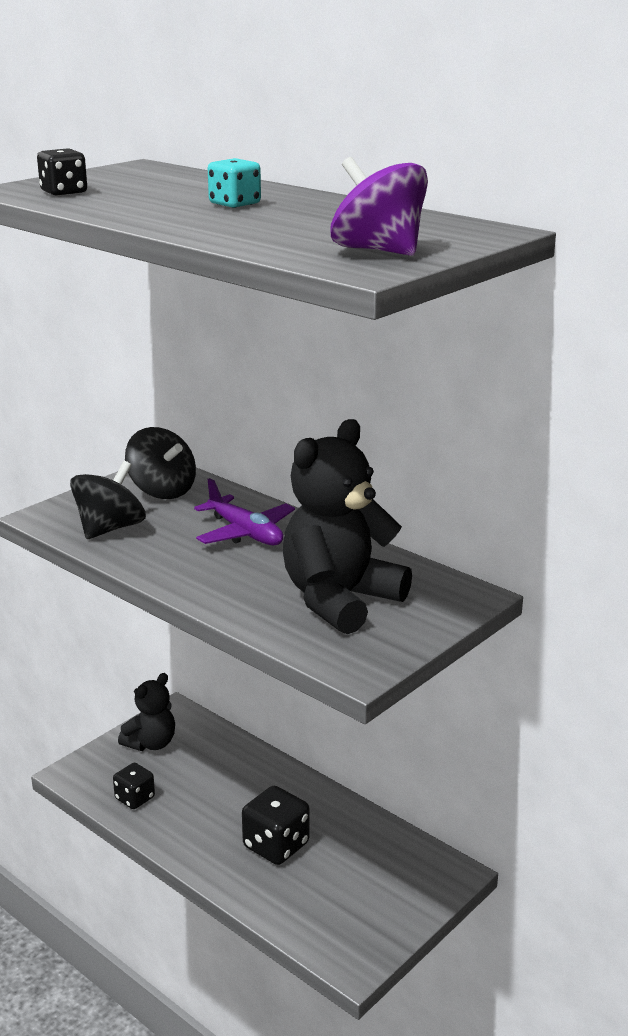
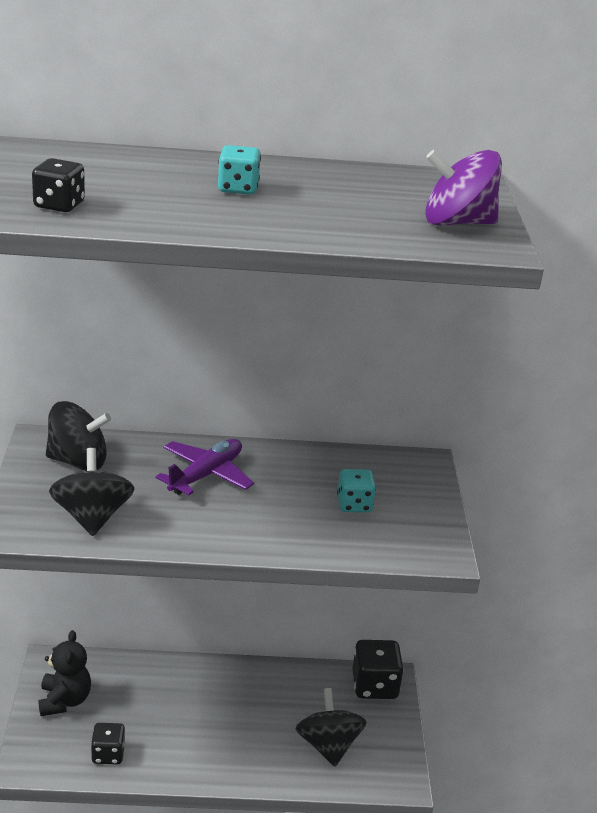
camera: 45 degrees left, 5 degrees up
purple plane [194,478,295,546] -> purple plane turned 60 degrees counterclockwise [156,439,254,495]
black dice [242,786,309,865] -> black dice moved to [352,640,404,699]
black teddy bear [283,419,412,634] -> turquoise dice [337,469,376,512]
none -> black spinning top [295,688,367,767]

